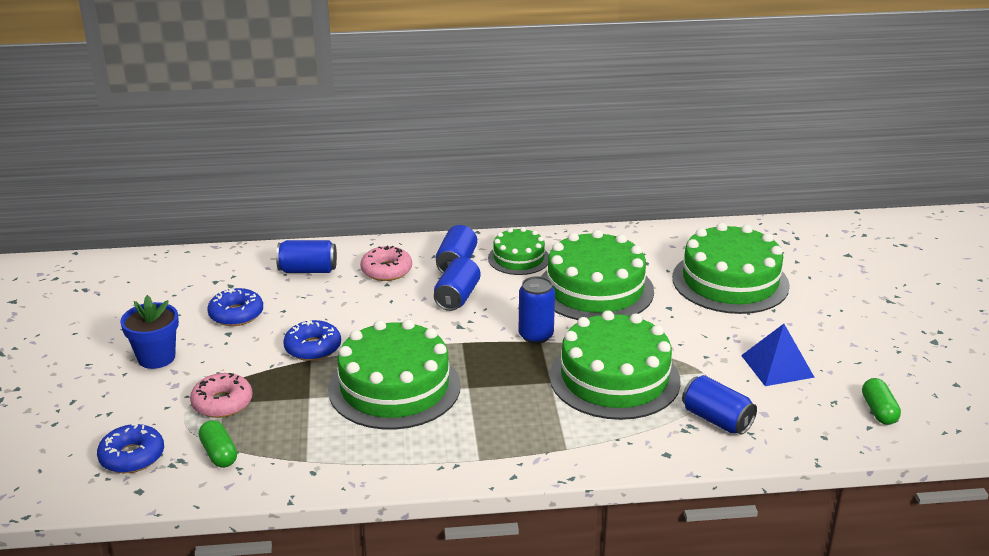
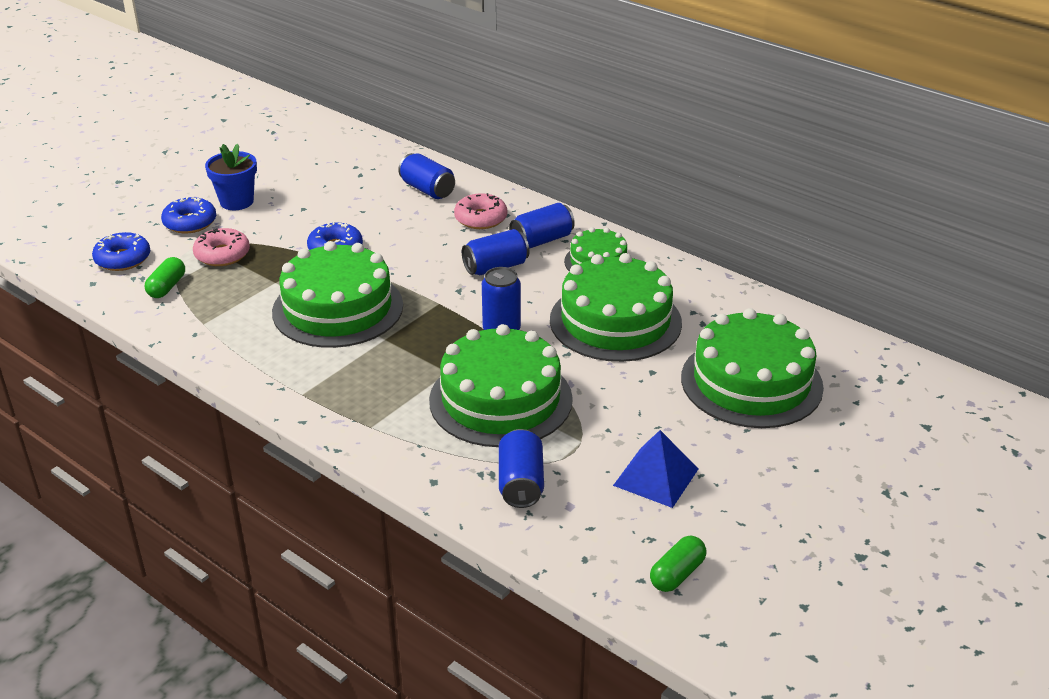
camera: 45 degrees right, 5 degrees up
blue donut [207,288,263,326] -> blue donut moved to [161,197,216,233]

